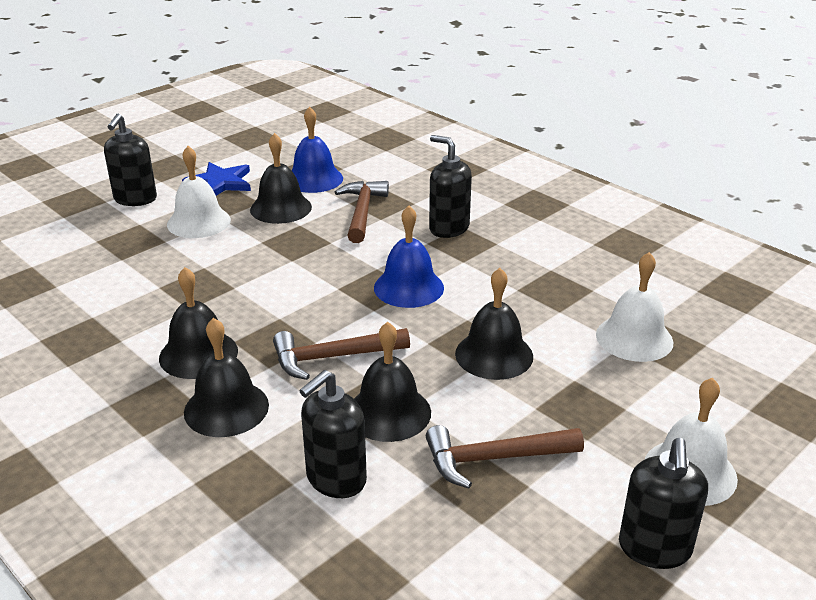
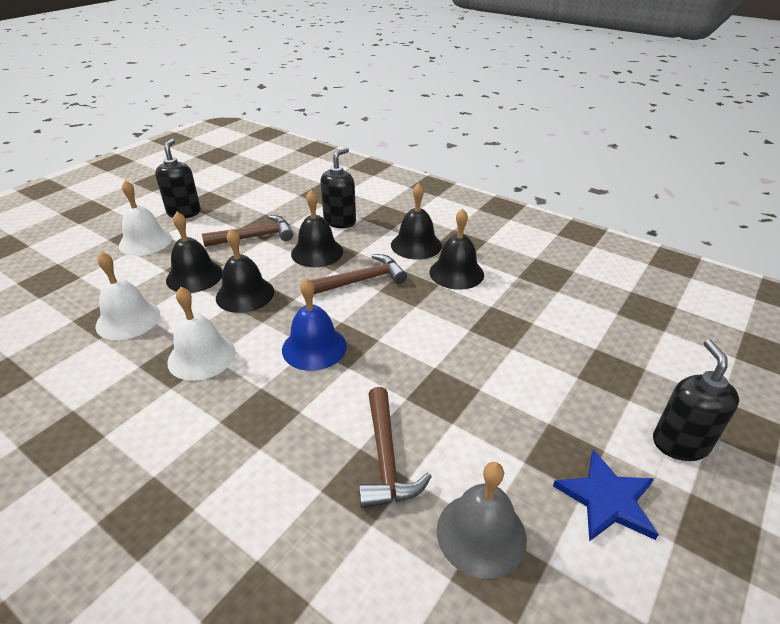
camera: 170 degrees right, 5 degrees up
white bell [167,146,231,238] -> white bell moved to [167,287,235,381]
black bell [250,133,312,224] -> black bell moved to [166,212,223,293]
blue bell [292,107,343,193] -> grey bell [437,462,527,579]
black soap dispenser [429,135,472,238] -> none

